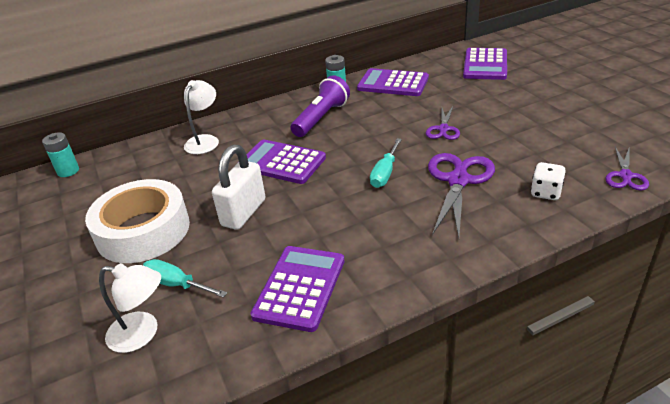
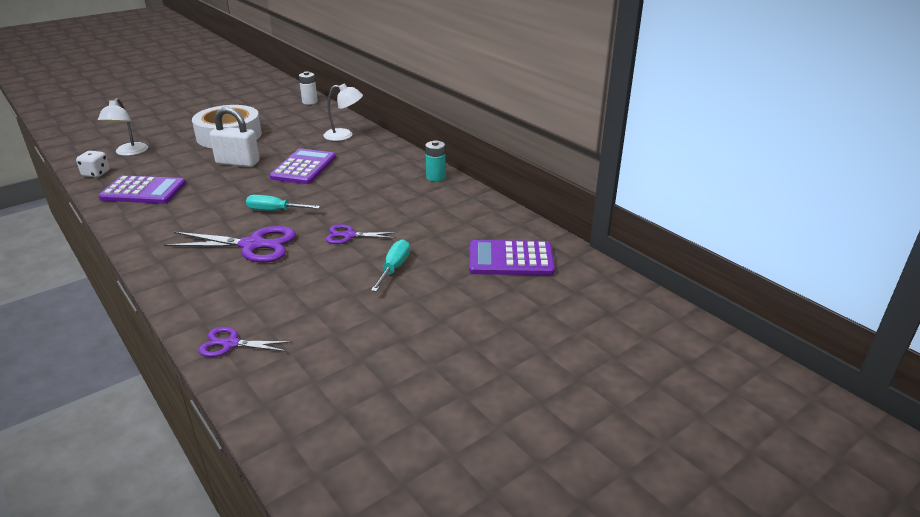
camera: 75 degrees right, 5 degrees down
turquoise battery [42,132,79,177] -> white battery [299,71,318,105]
turquoise screwdriver [143,259,227,298] -> turquoise screwdriver moved to [371,239,410,292]
purple flashlight [290,75,350,137] -> none
purple calculator [357,68,429,96] -> none
white dice [531,162,566,200] -> white dice moved to [76,151,110,178]

